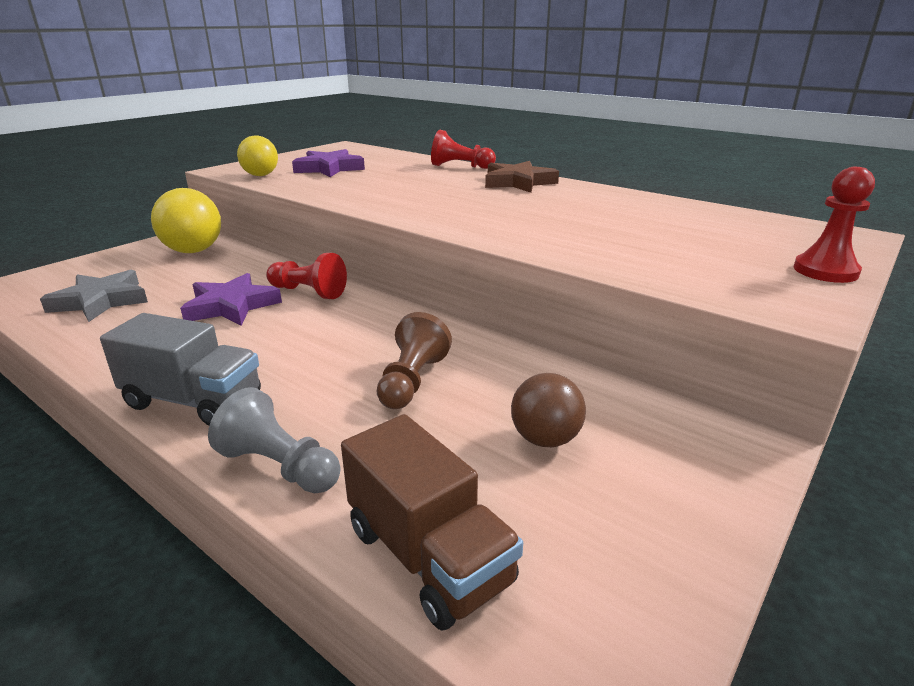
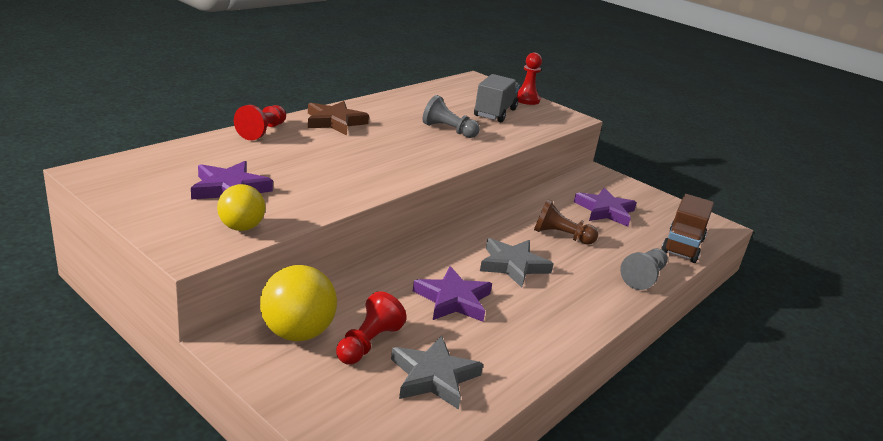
camera: 90 degrees left, 0 degrees up
grey truck [100,313,261,425] -> grey truck moved to [474,74,520,122]
red pawn [266,253,347,299] -> red pawn moved to [336,291,407,365]
brown truck [341,414,523,631] -> brown truck turned 150 degrees clockwise [661,194,714,263]
brown ball [511,373,586,447] -> purple star [574,188,637,227]
none -> grey pawn [423,95,480,138]
none -> grey star [480,238,554,288]

